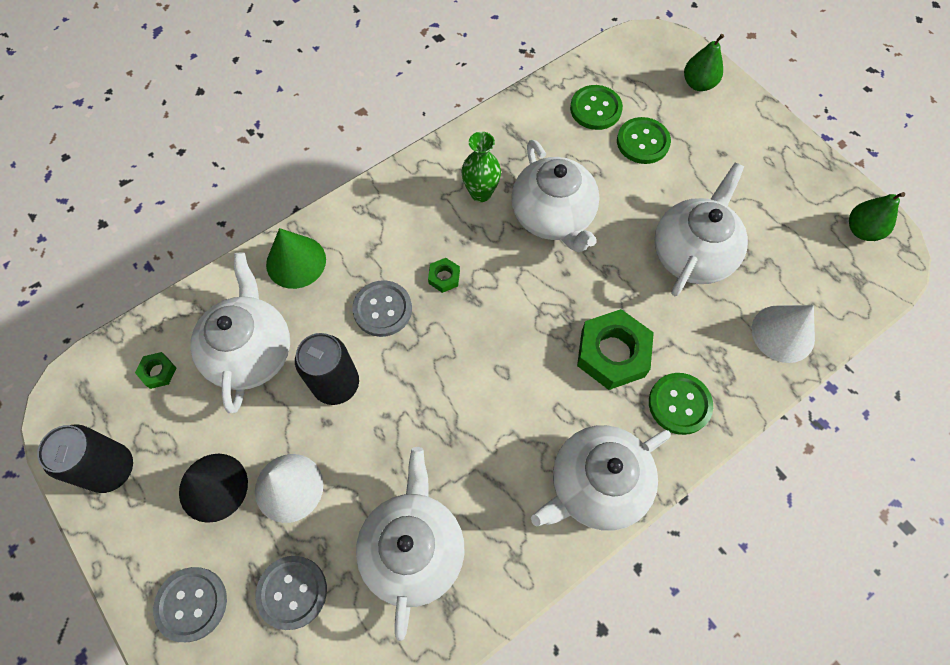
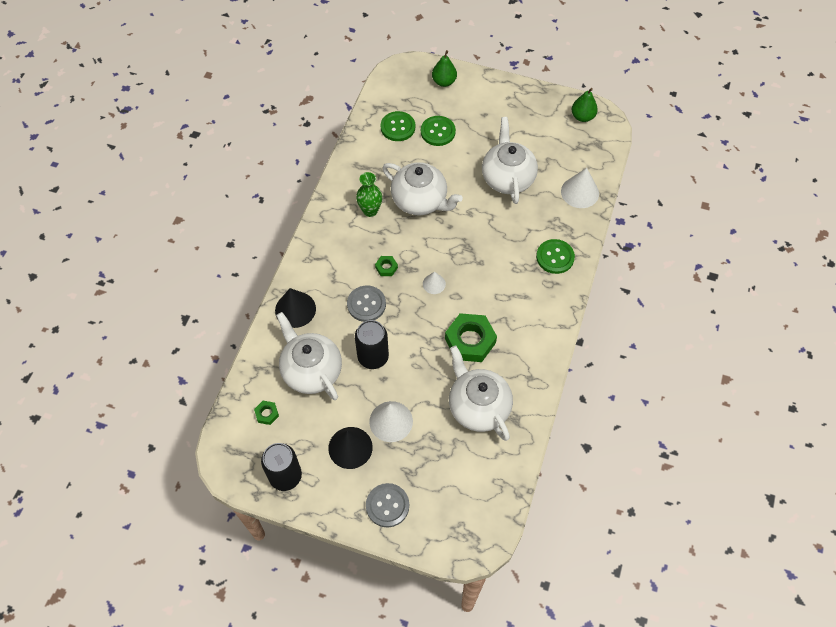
camera: 35 degrees left, 5 degrees down
grey button [255,556,327,630] -> none
green cone [266,228,326,289] -> black cone [275,288,316,328]
white teapot [531,425,671,531] -> none
green nut [577,309,654,390] -> green nut moved to [445,313,497,362]
none -> white cone [423,271,446,294]

